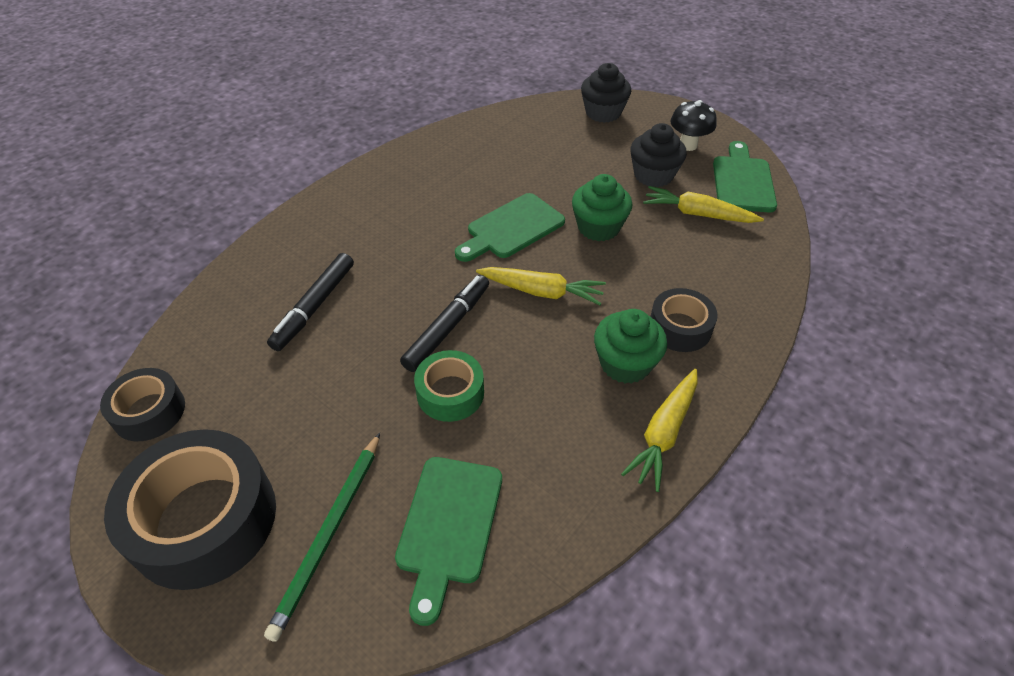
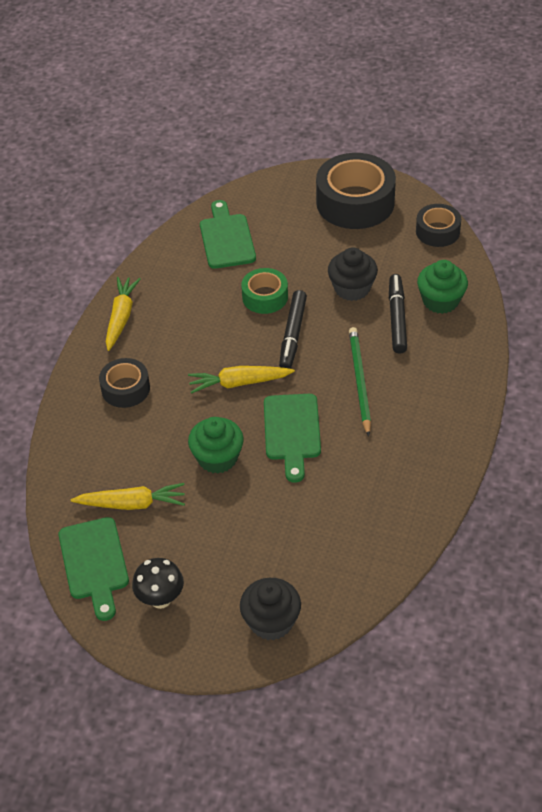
camera: 160 degrees right, 0 degrees up
green pencil [264,433,380,642] -> green pencil moved to [349,327,371,437]
green cutting board [455,193,565,262] -> green cutting board turned 150 degrees clockwise [264,394,321,483]
green cupcake [594,309,667,384] -> green cupcake moved to [417,260,468,314]
black cupcake [630,123,687,187] -> black cupcake moved to [328,247,378,301]

